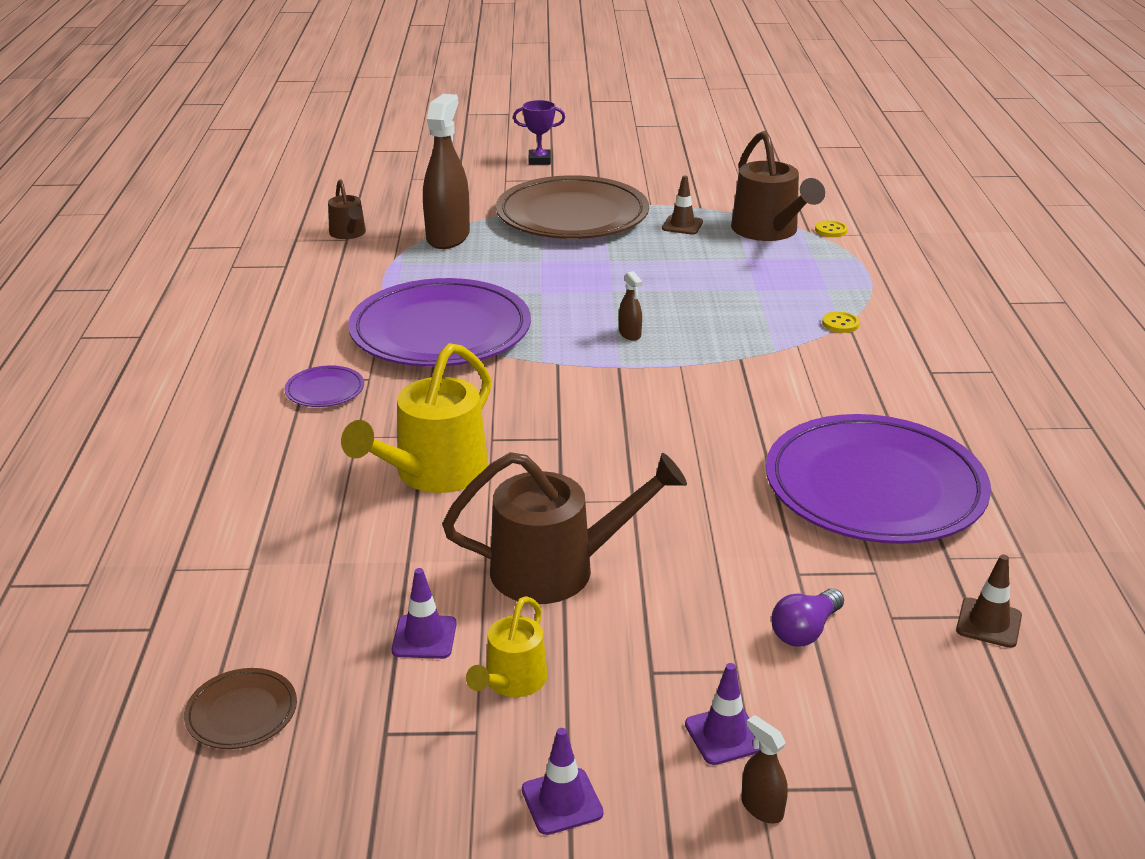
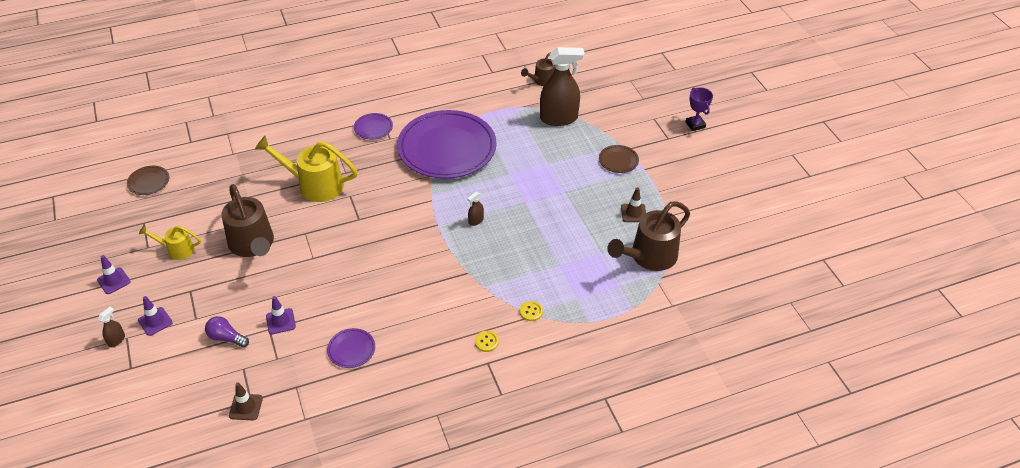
camera: 70 degrees right, 15 degrees up
purple traffic cone [392,568,457,659] -> purple traffic cone moved to [266,296,296,334]
brown plate [496,175,649,239] -> brown plate [599,145,639,173], size x0.40
purple plate [766,414,991,544] -> purple plate [327,328,375,368], size x0.40
yellow button [815,220,848,237] -> yellow button moved to [475,331,499,352]

